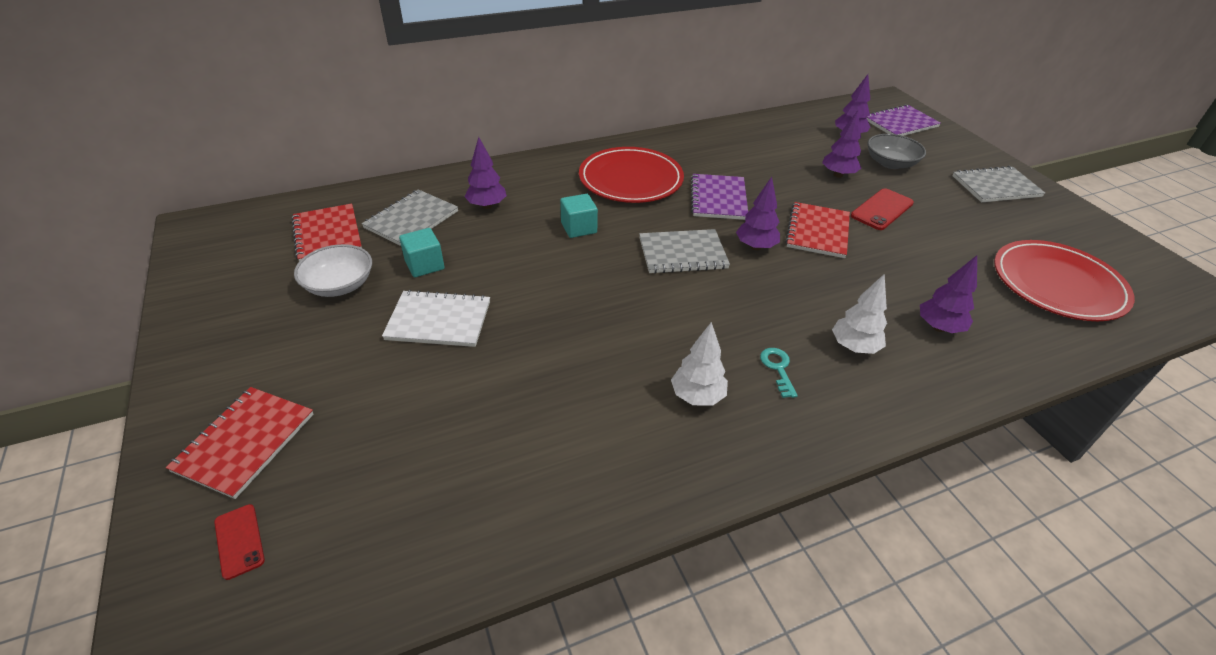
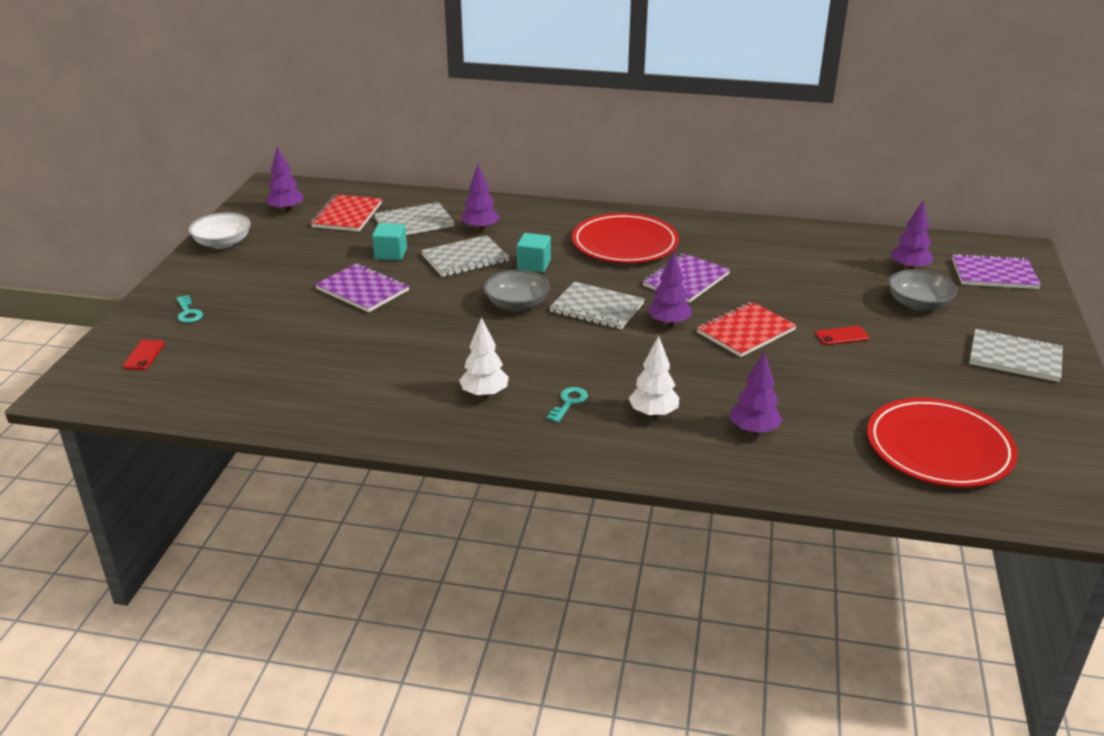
camera: 35 degrees right, 10 degrees down
red notebook [166,387,314,499] -> turquoise key [176,295,203,323]
white bowl [294,244,372,297] -> white bowl moved to [189,213,251,249]
white notebook [382,290,490,347] -> purple notebook [315,263,409,312]
purple tree [822,110,861,178] -> purple tree moved to [266,147,304,213]
red phone [851,188,914,230] -> red phone [815,326,870,345], size x0.62
none -> grey notebook [421,235,509,277]
none -> grey bowl [484,270,550,311]

